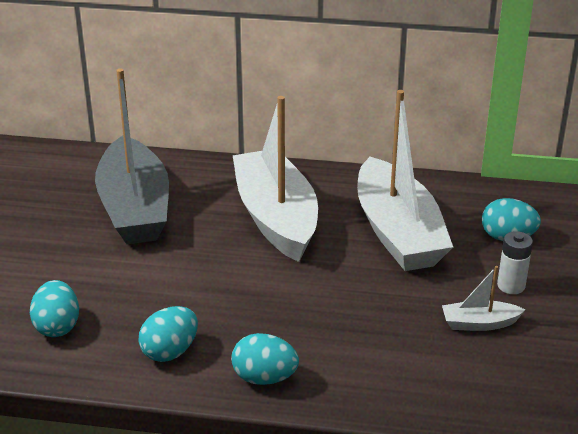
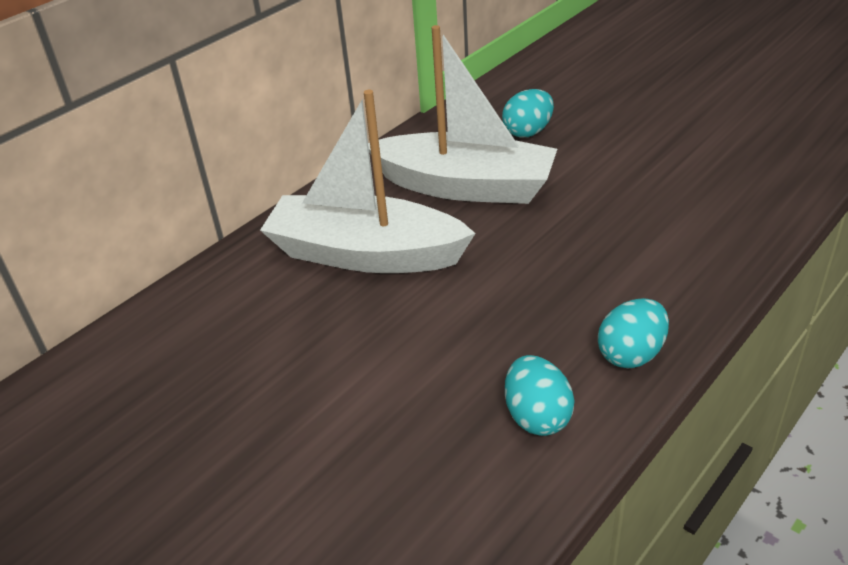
camera: 55 degrees left, 5 degrees up
turquoise egg [30,280,79,337] -> none
grey boat [95,68,169,244] -> none
white boat [442,266,525,331] -> none
white battery [497,231,533,294] -> none

